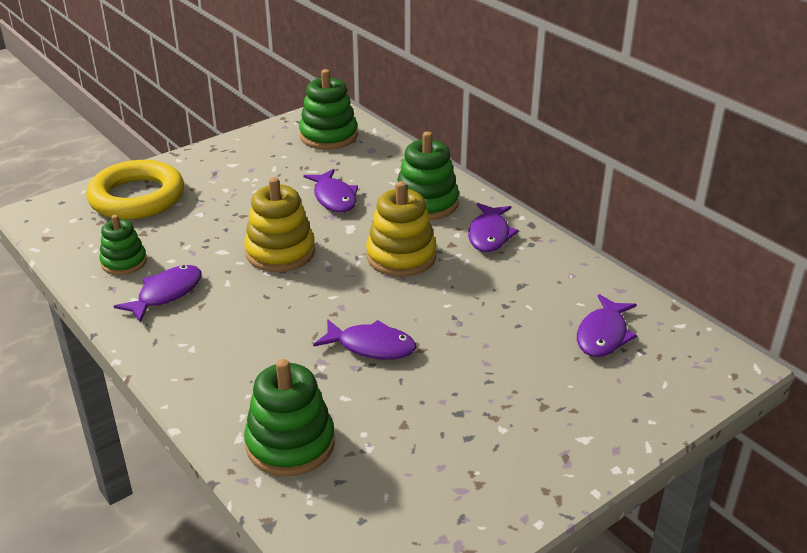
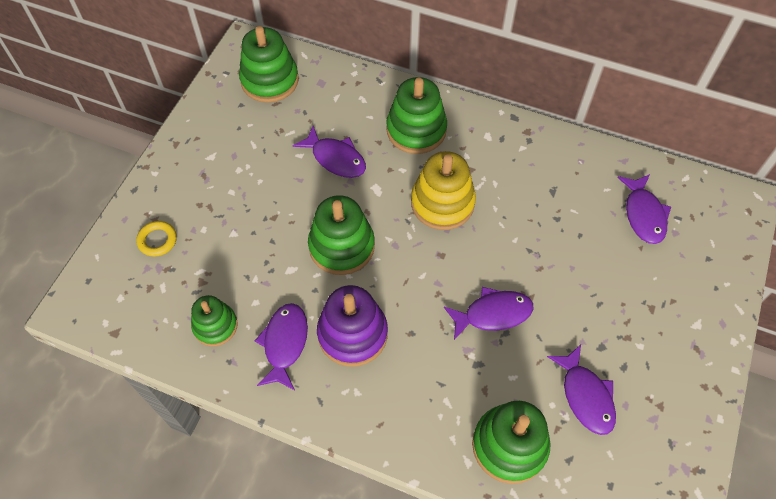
camera: 30 degrees left, 25 degrees up
yellow ring [86,160,184,220] -> yellow ring [136,221,177,257], size x0.41
yellow stacking toy [244,177,315,272] -> green stacking toy [308,195,375,275]
purple fish [468,203,519,252] -> purple fish moved to [547,345,616,435]
none -> purple stacking toy [317,285,388,367]

